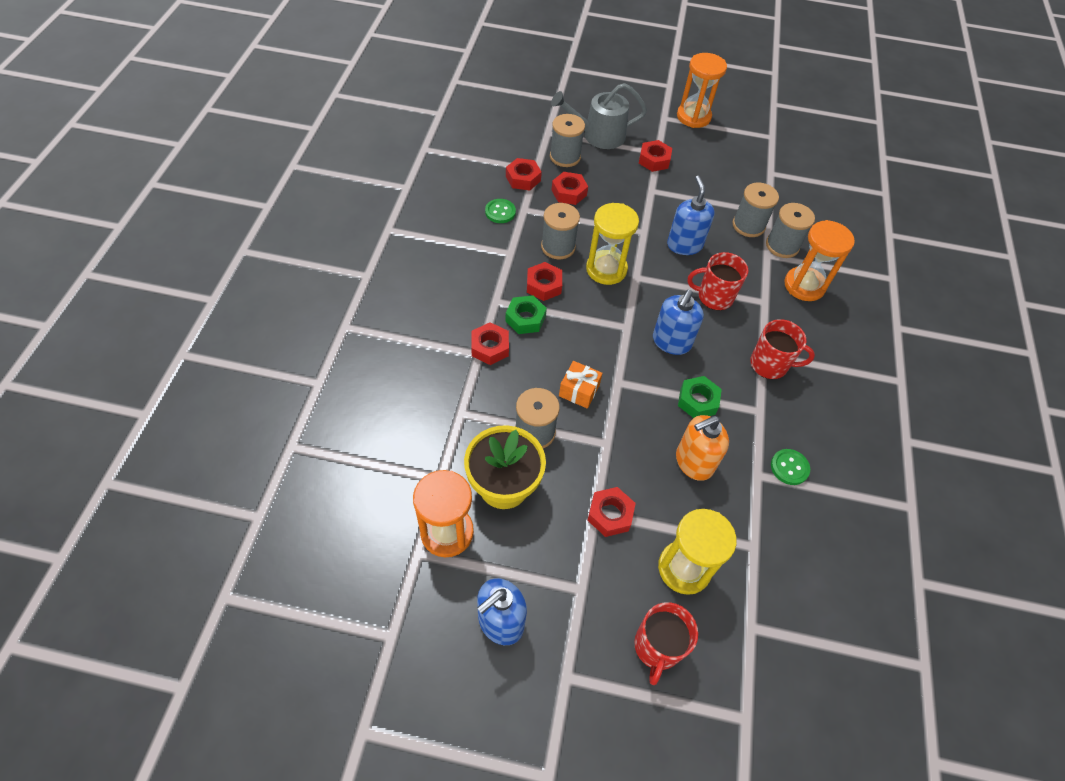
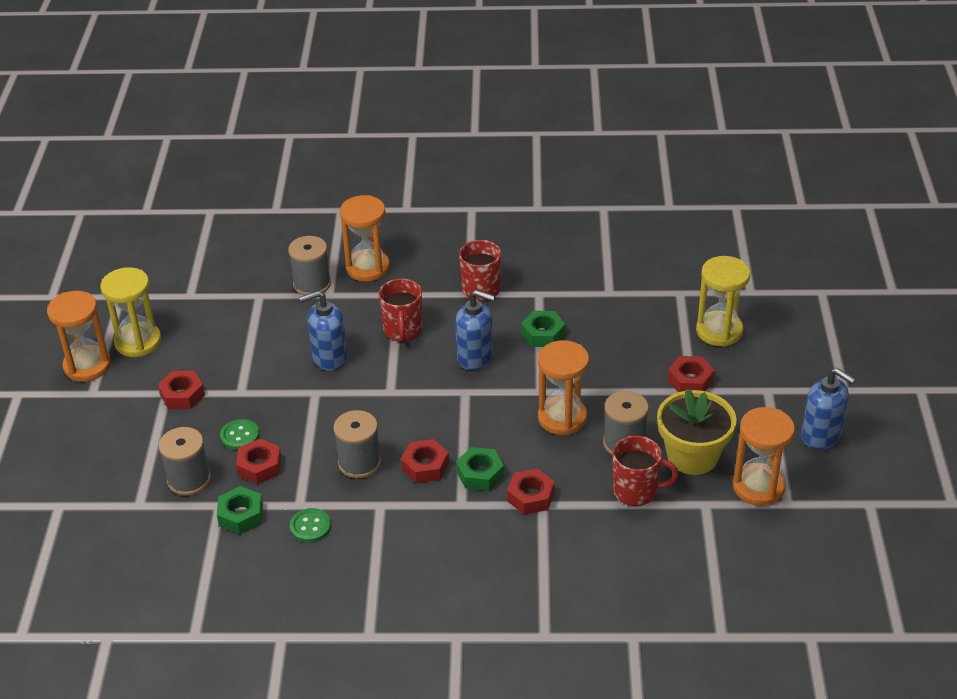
camera: 95 degrees left, 15 degrees down
red nut [506,158,542,191] -> green nut [217,486,263,534]
grey watering can [551,83,647,149] -> none
orange gift [559,361,602,409] -> orange hourglass [538,340,589,435]
yellow hourglass [586,203,639,285] -> yellow hourglass moved to [100,267,161,357]
red mug [634,602,698,685] -> red mug moved to [613,436,678,506]
orange soap dispenser [676,415,729,481] -> none
grey spool [732,182,779,237] -> none
green button [771,449,810,485] -> green button moved to [220,419,259,450]

